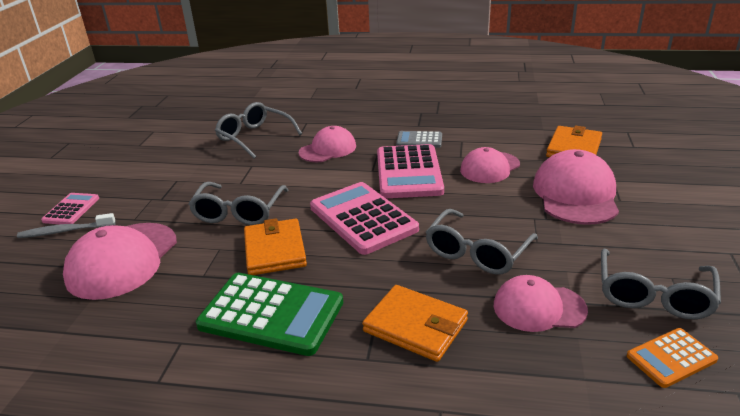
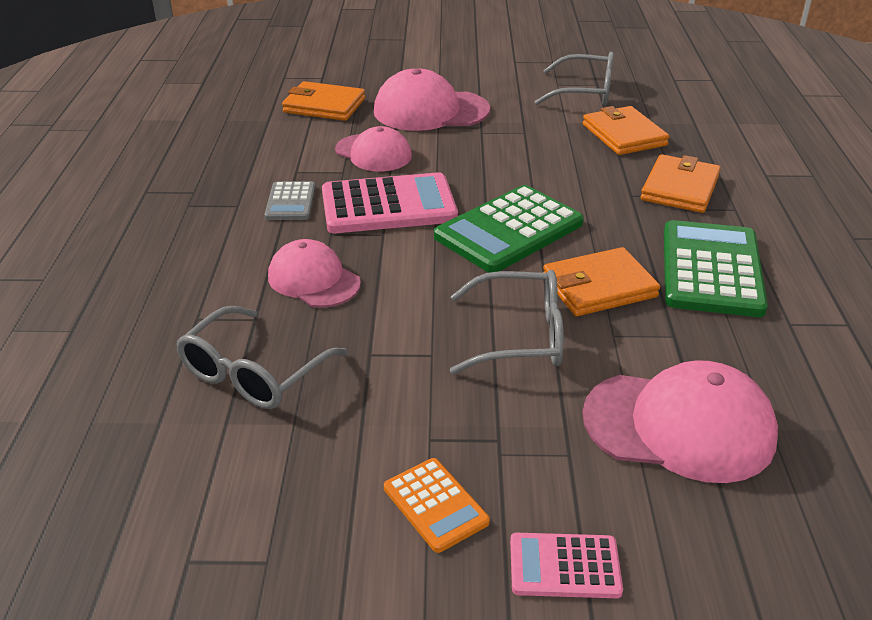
camera: 100 degrees left, 5 degrees up
grey toothbrush [17,213,116,238] -> none
pink calculator [310,182,419,255] -> green calculator [434,185,584,273]
grey glasses [426,209,538,275] -> none
pink cap [494,275,588,332] -> orange wallet [583,106,669,155]
orange calculator [627,328,718,388] -> orange calculator moved to [384,458,490,553]

